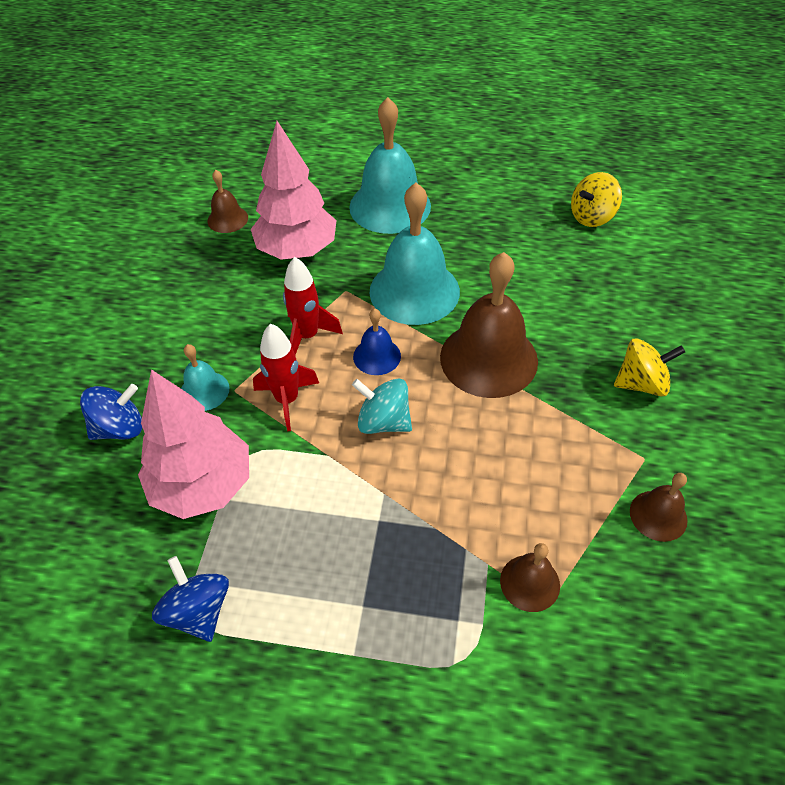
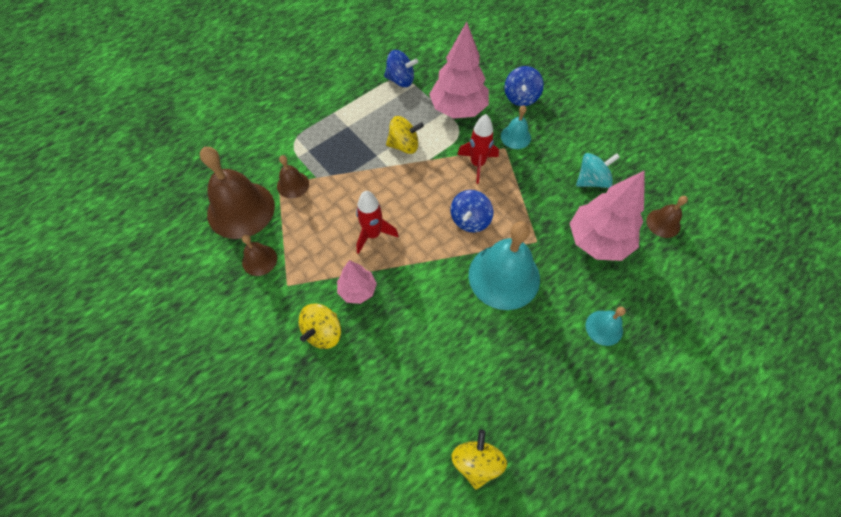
camera: 130 degrees right, 10 degrees up
red rocket [283,257,343,355] -> red rocket moved to [356,191,399,254]
turquoise bell [349,97,431,234] -> turquoise bell [586,307,626,346], size x0.49
turquoise spinning top [352,379,412,434] -> turquoise spinning top moved to [576,153,620,188]
blue bell [353,308,401,375] -> blue spinning top [451,190,493,232]
brown bell [440,252,538,398] -> brown bell moved to [200,147,275,239]
none -> pink tree [337,260,377,304]
none -> yellow spinning top [386,116,424,154]

